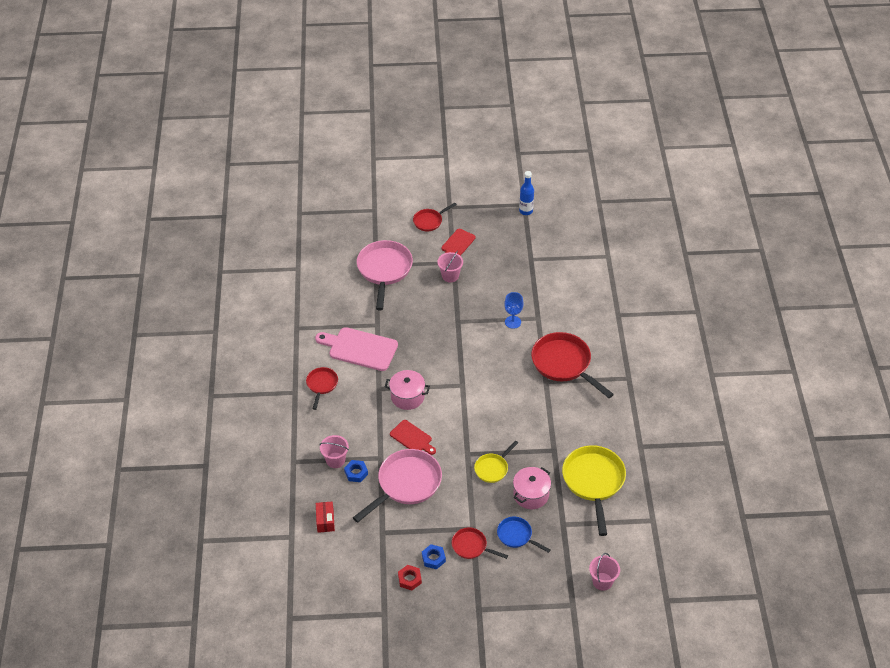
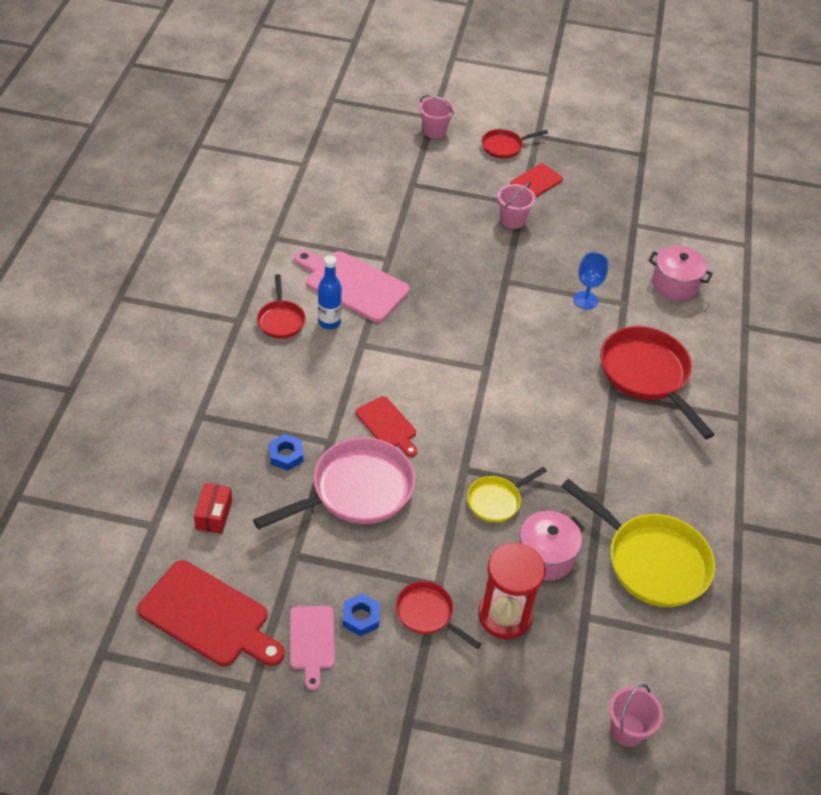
camera: 10 degrees right, 0 degrees up
red pan [306,367,338,410] -> red pan turned 150 degrees clockwise [257,274,305,339]
pink bucket [319,435,349,468] -> pink bucket moved to [419,95,455,139]
pink pan [357,240,413,310] -> none
pink pot [385,370,430,410] -> pink pot moved to [649,245,713,301]
red nut [398,565,422,591] -> pink cutting board [290,606,335,690]
blue pan [497,517,550,553] -> red hourglass [478,543,546,639]
blue bottle [519,171,534,215] -> blue bottle moved to [318,255,342,329]
yellow pan [562,445,626,536] -> yellow pan turned 120 degrees clockwise [561,479,715,607]
none -> red cutting board [137,560,285,667]

